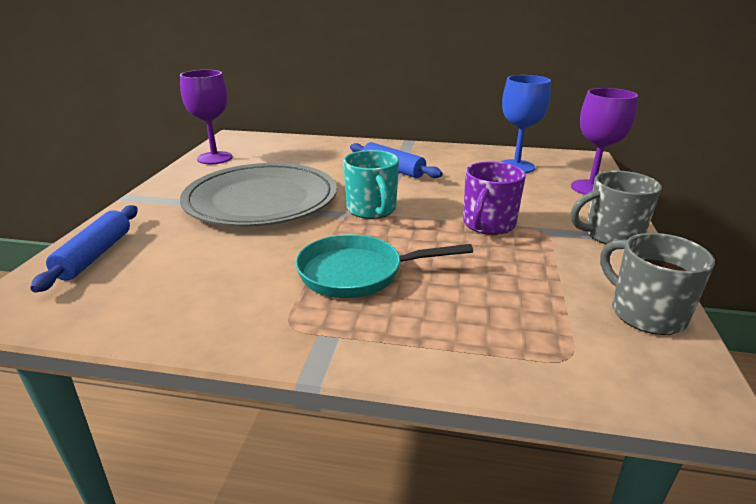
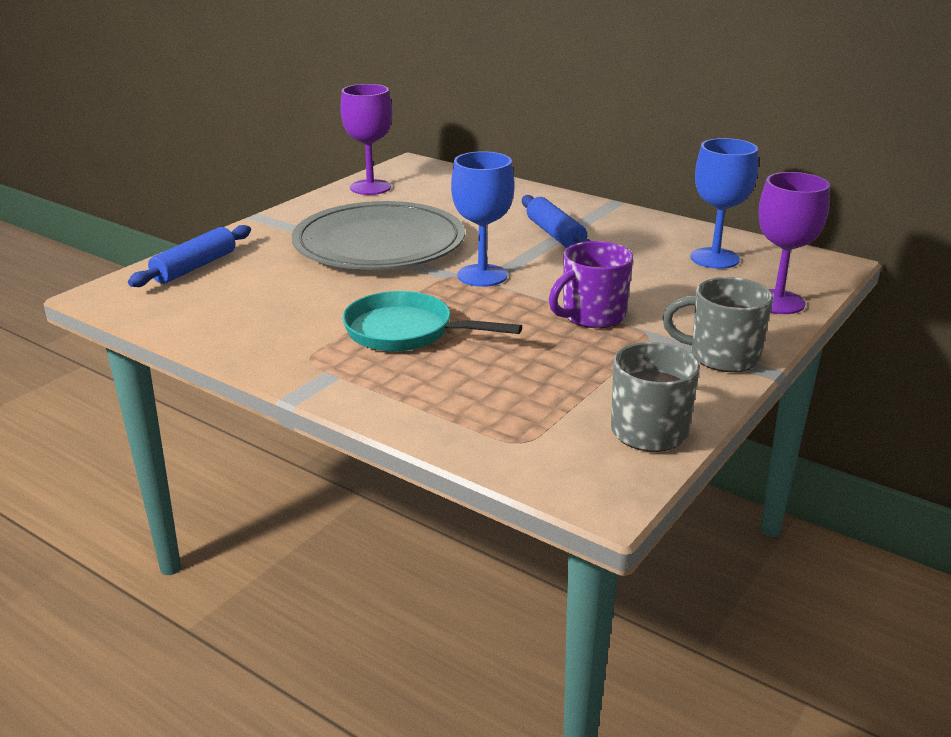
camera: 25 degrees right, 0 degrees up
turquoise mug [343,150,399,219] -> blue goblet [451,151,514,287]

